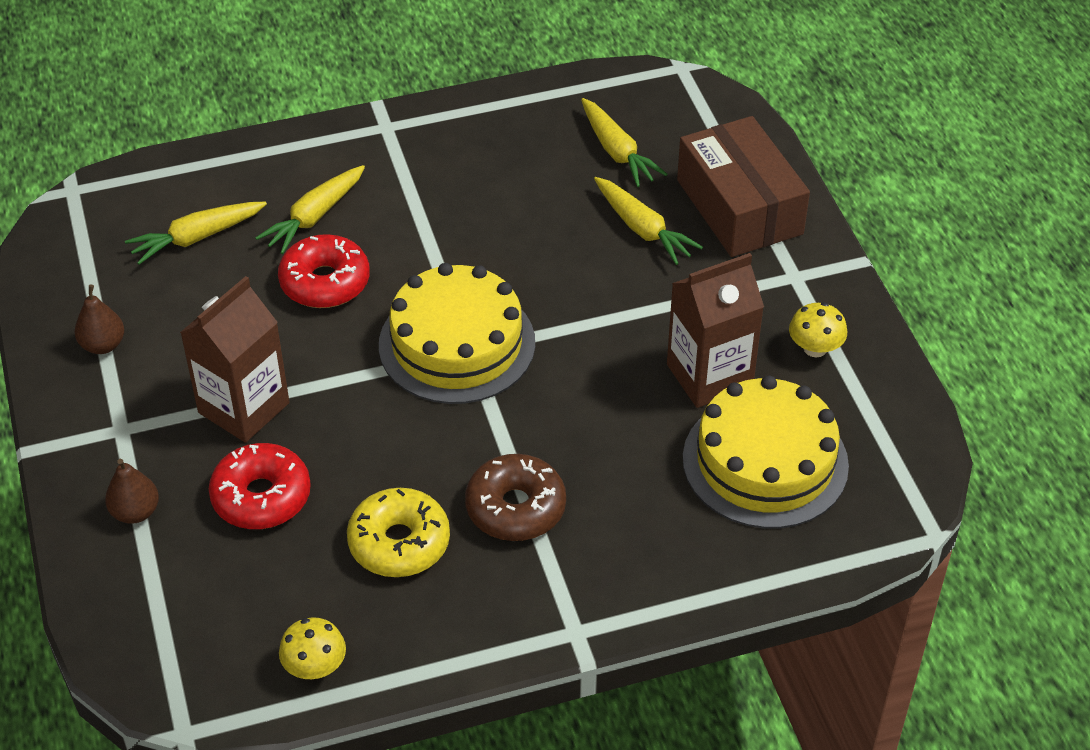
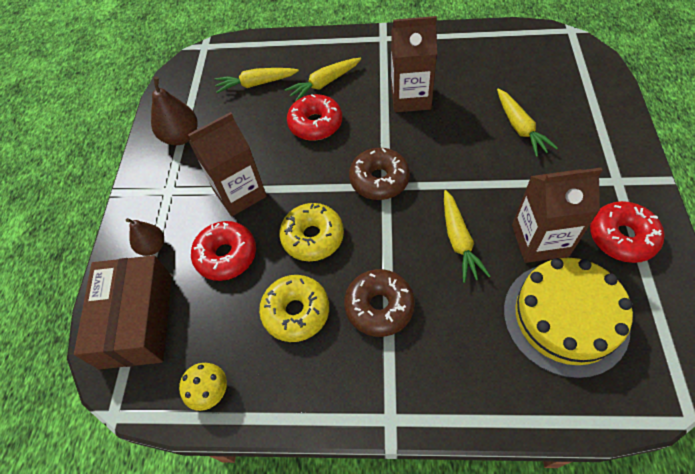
camera: 25 degrees right, 10 degrees up
brown pear [74,285,124,354] -> brown pear [151,76,197,145], size x1.54
yellow cake [379,263,535,404] -> brown donut [349,148,410,200]
yellow carrot [581,98,667,187] -> yellow carrot moved to [444,190,491,283]
brown box [677,116,810,257] -> brown box moved to [74,255,172,369]
yellow mushroom [789,302,847,358] -> red donut [590,201,664,263]
none -> yellow donut [279,203,344,261]
none -> brown carton [391,16,437,112]

